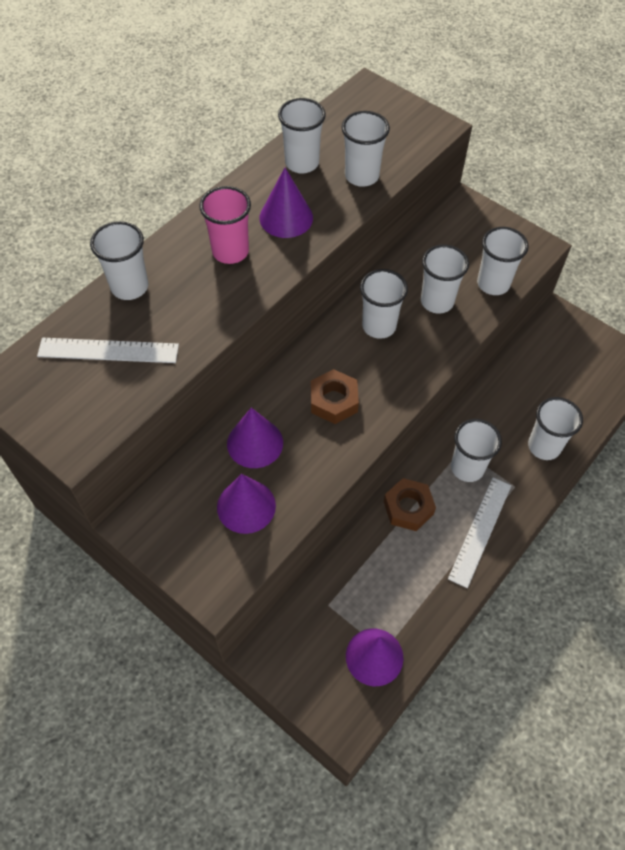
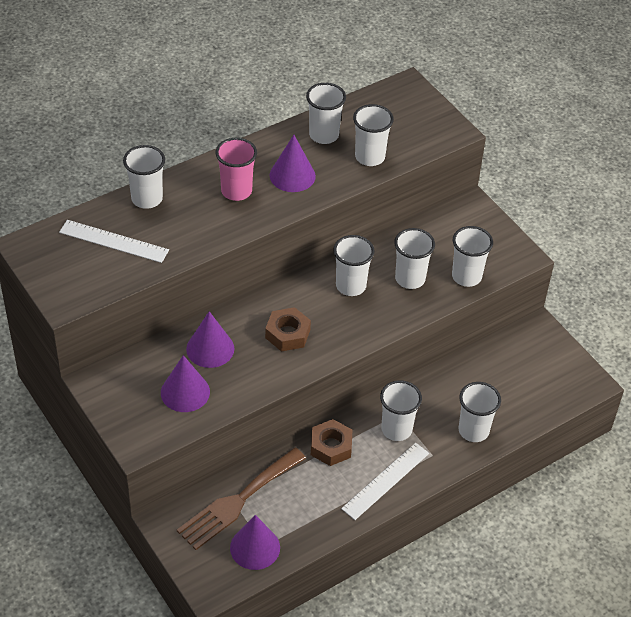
camera: 15 degrees right, 10 degrees down
none -> brown fork [177,447,306,550]

